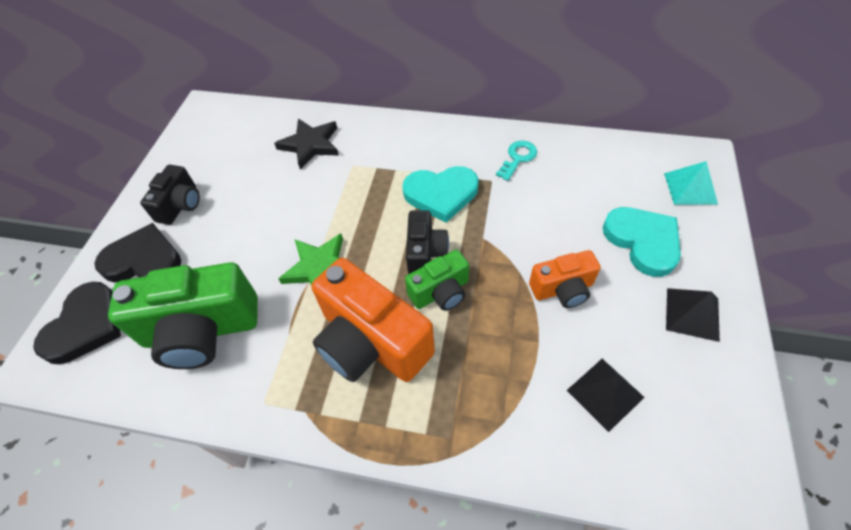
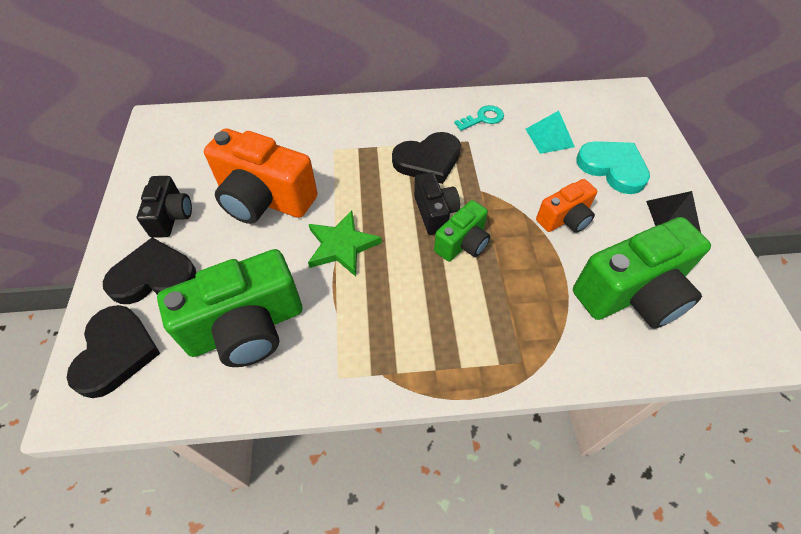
camera: 20 degrees left, 0 degrees up
black star [274,119,339,169] -> none
orange camera [311,258,435,382] -> orange camera moved to [204,129,317,224]
turquoise heart [402,166,478,223] -> black heart [392,132,461,184]
turquoise key [496,141,537,181] -> turquoise key turned 45 degrees clockwise [454,105,504,131]
black pyramid [567,359,645,432] -> green camera [573,217,711,329]
turquoise pyramid [664,161,718,205] -> turquoise pyramid moved to [526,111,575,154]

